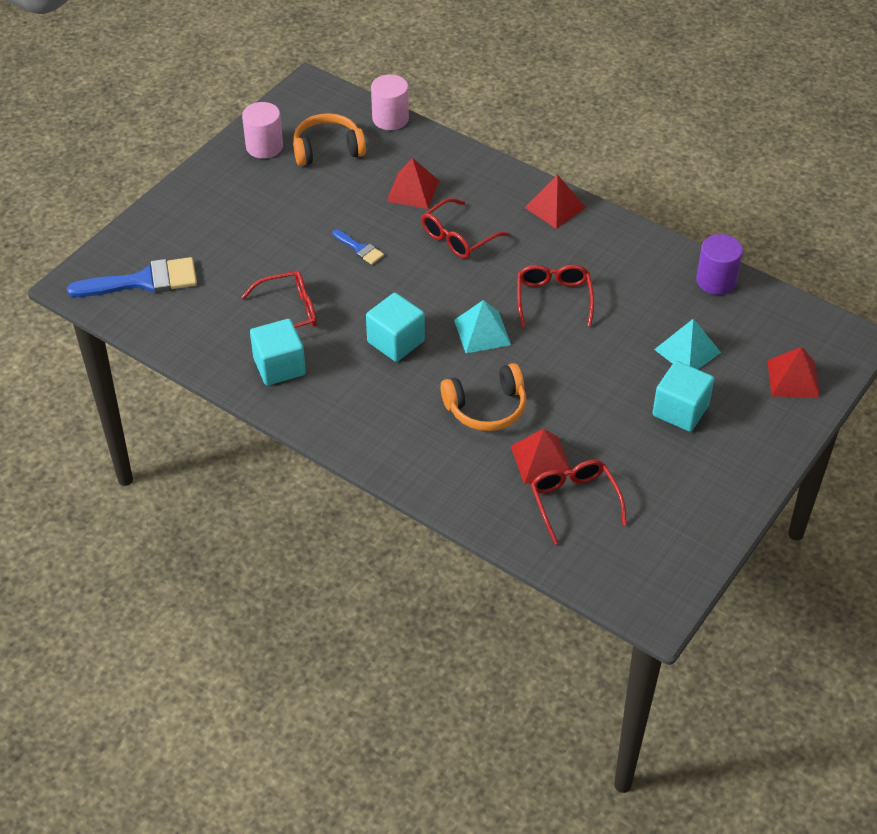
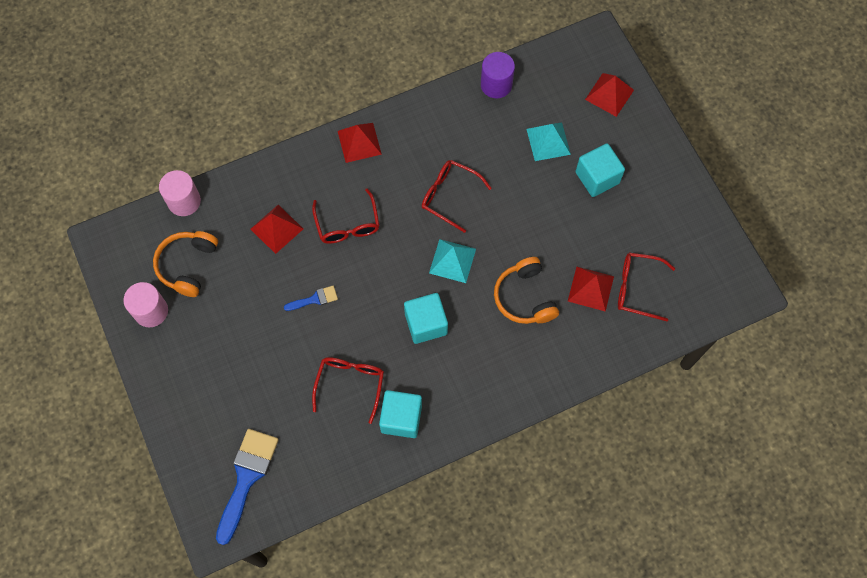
camera: 60 degrees left, 20 degrees up
orange headphones [440,363,526,431] -> orange headphones turned 150 degrees clockwise [494,257,559,324]

